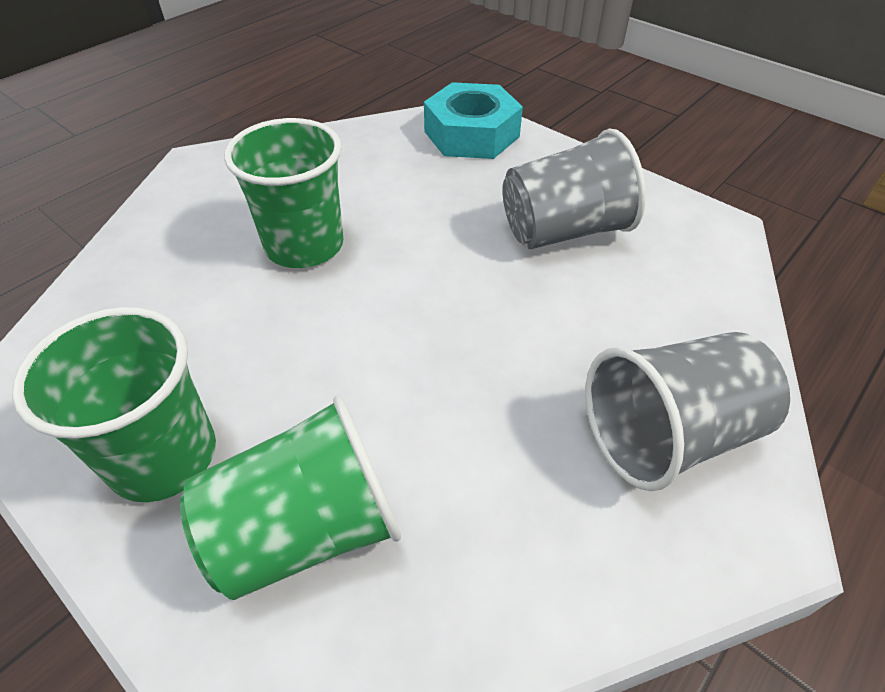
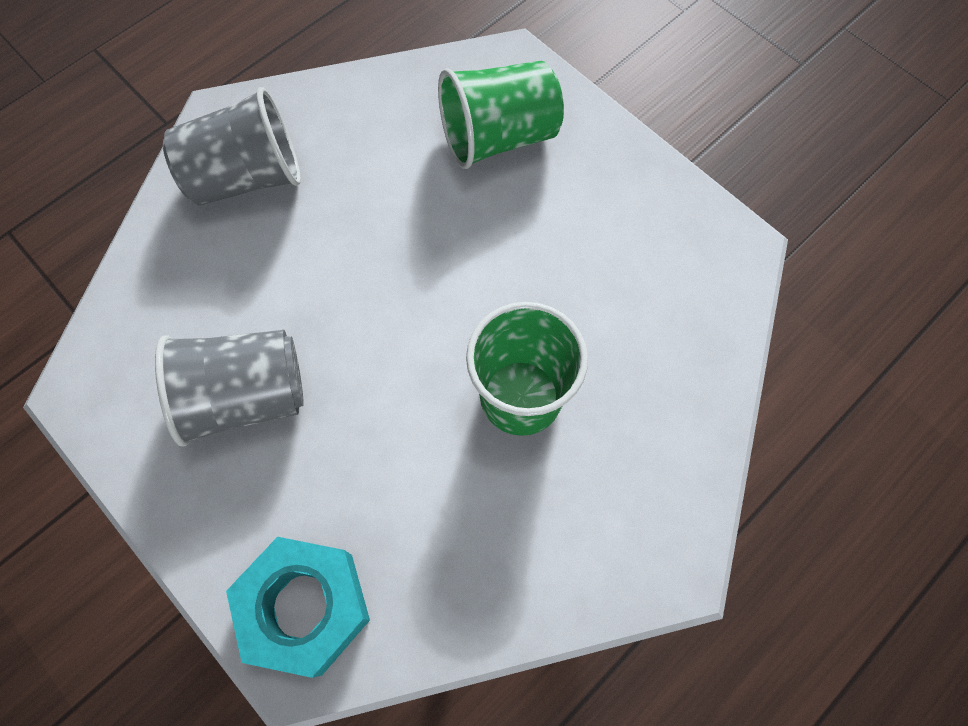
camera: 175 degrees left, 20 degrees up
green cup [12,307,216,502] -> none

